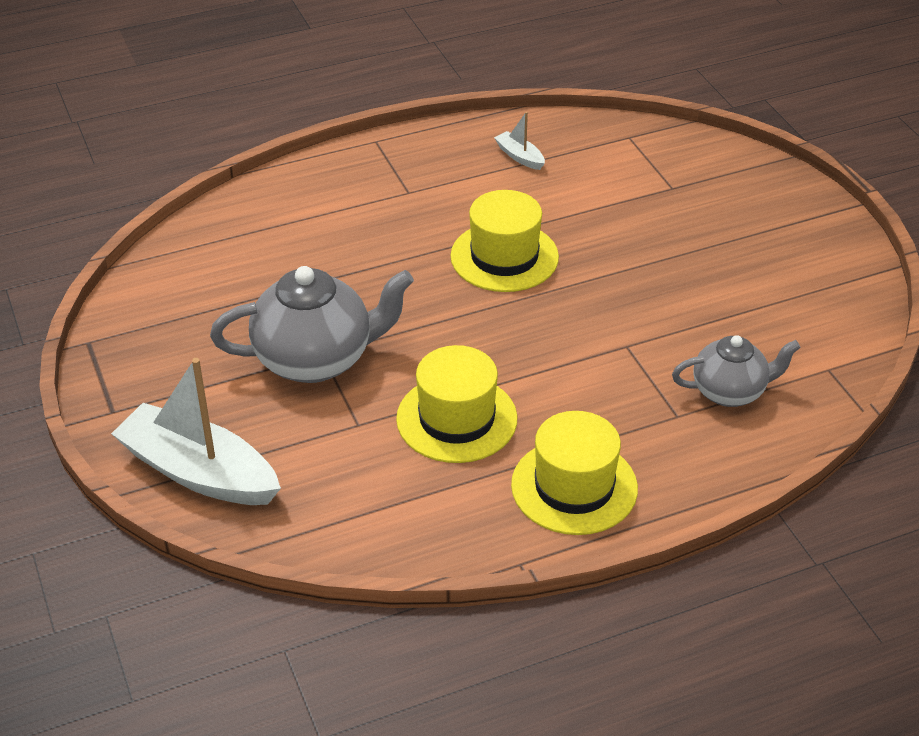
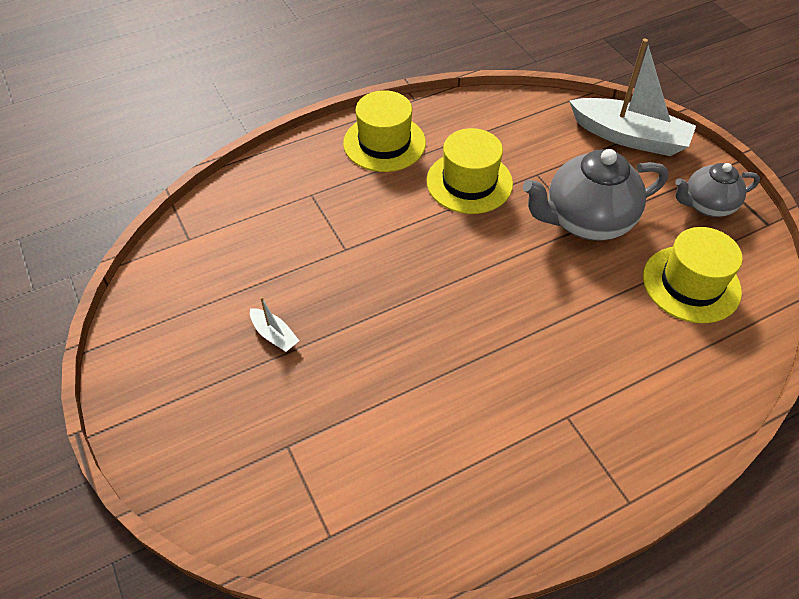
camera: 175 degrees right, 10 degrees up
yellow hat [451,190,559,292] -> yellow hat moved to [643,227,743,323]
white boat [494,112,545,170] -> white boat moved to [250,297,299,352]
grey teapot [672,335,800,407] -> grey teapot moved to [675,163,760,217]

